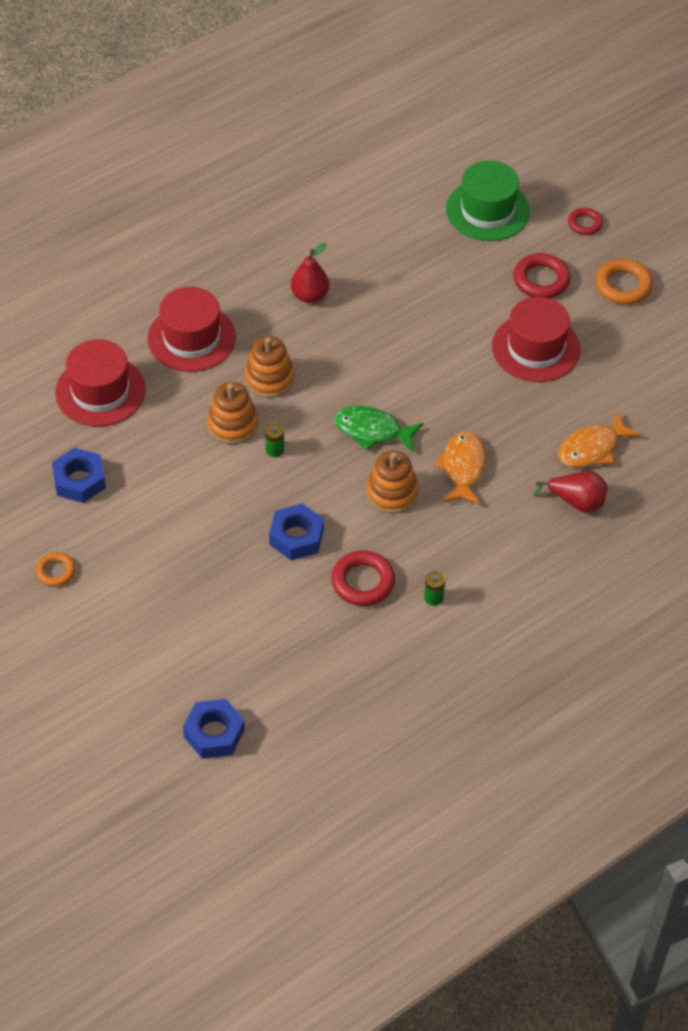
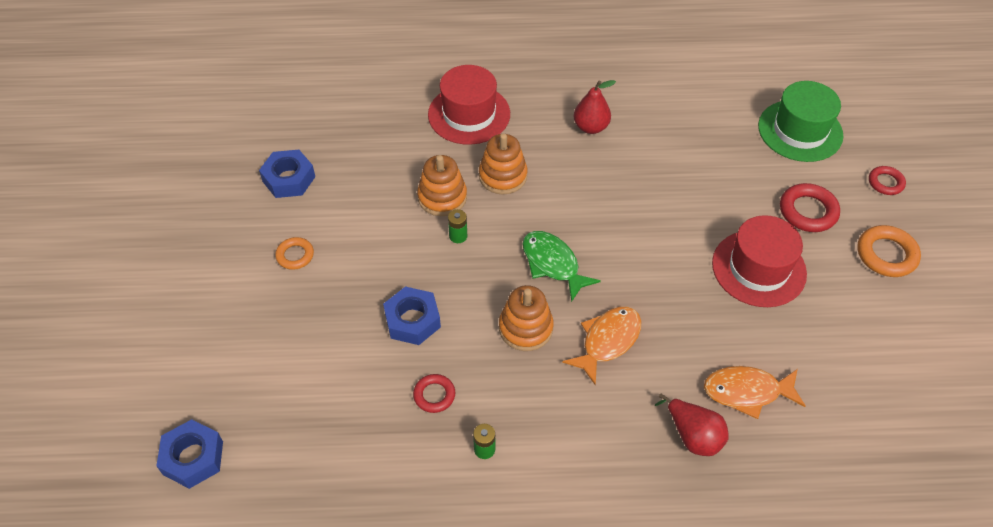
camera: 35 degrees right, 0 degrees up
orange ring [36,552,75,587] -> orange ring moved to [275,237,314,270]
red hat [55,339,146,426] -> none
red ring [331,551,395,606] -> red ring [413,374,455,413], size x0.62

